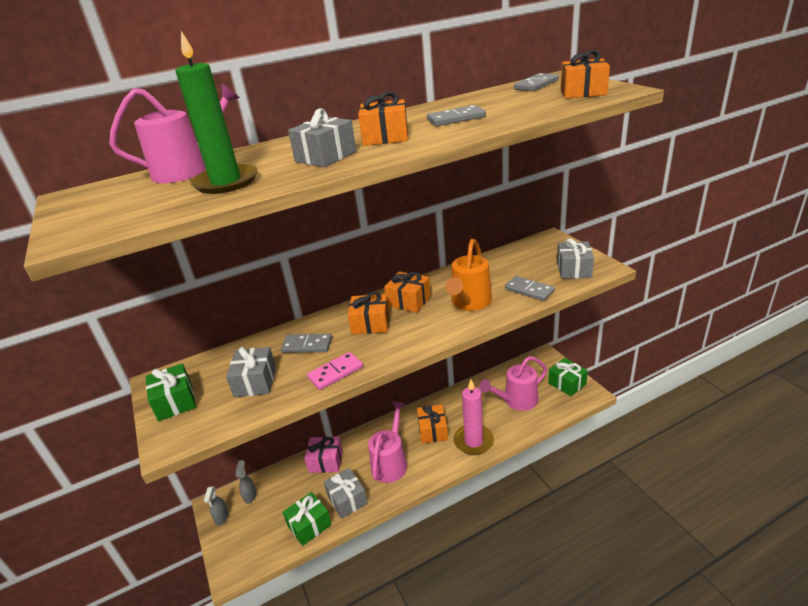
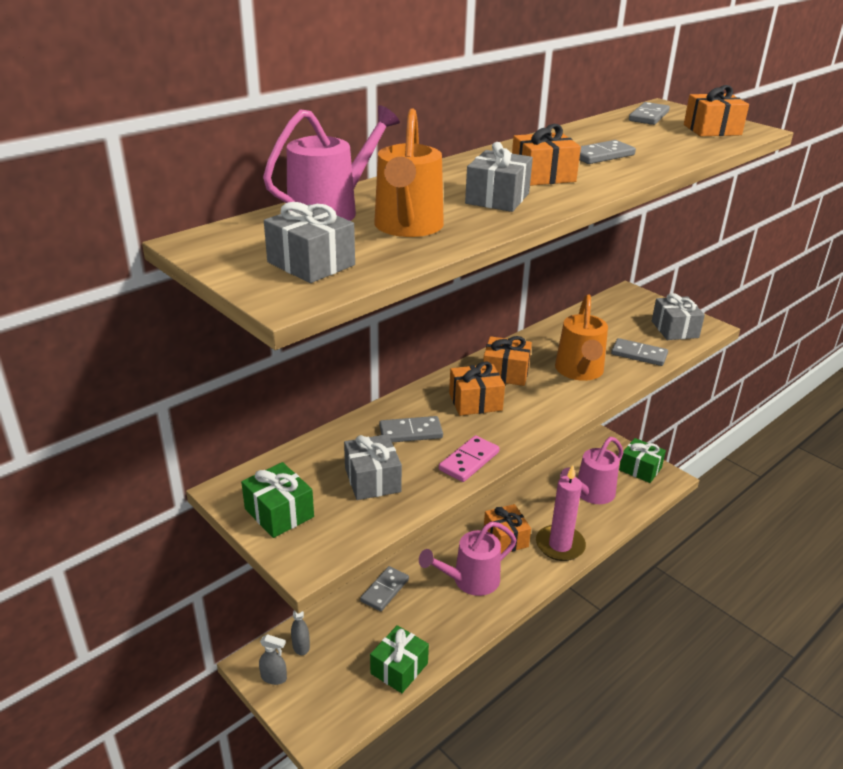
camera: 20 degrees left, 0 degrees up
green candle [175,31,258,194] -> orange watering can [374,108,444,237]
grey spray bottle [204,486,229,526] -> grey spray bottle turned 60 degrees counterclockwise [259,634,287,685]
pink gift [305,436,343,473] -> grey domino [360,566,409,612]
grey gift [324,468,368,519] -> grey gift moved to [264,202,355,283]
pink watering can [368,401,407,483] -> pink watering can turned 120 degrees counterclockwise [419,521,516,596]

